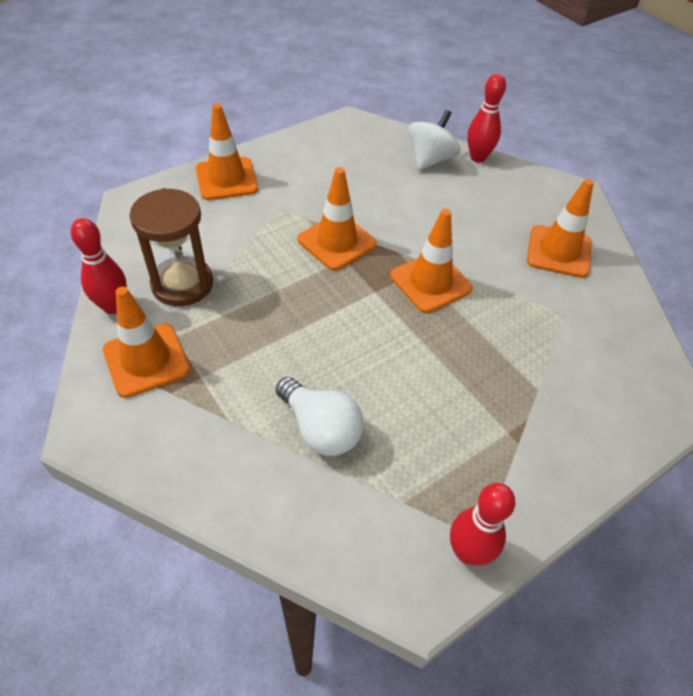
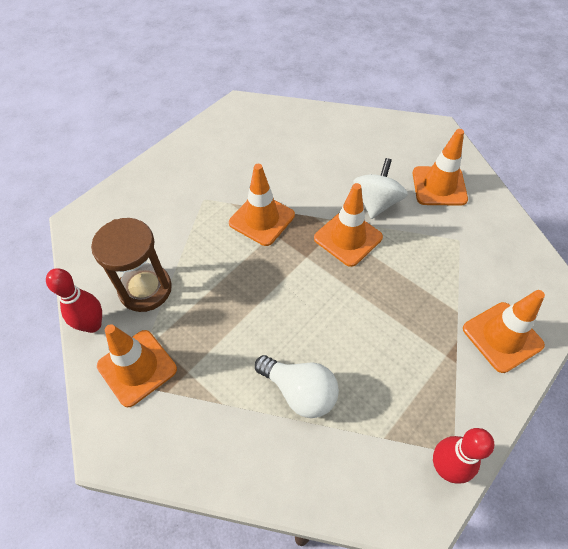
camera: 10 degrees left, 5 degrees up
orange traffic cone [196,104,258,200] -> orange traffic cone moved to [463,290,545,373]
white spinning top [408,110,460,170] -> white spinning top moved to [353,158,408,219]
red bowling pin [467,74,506,163] -> none

